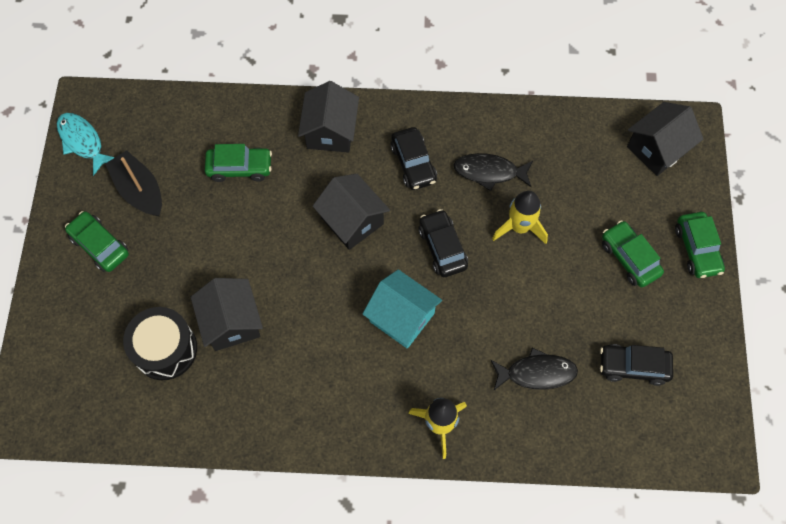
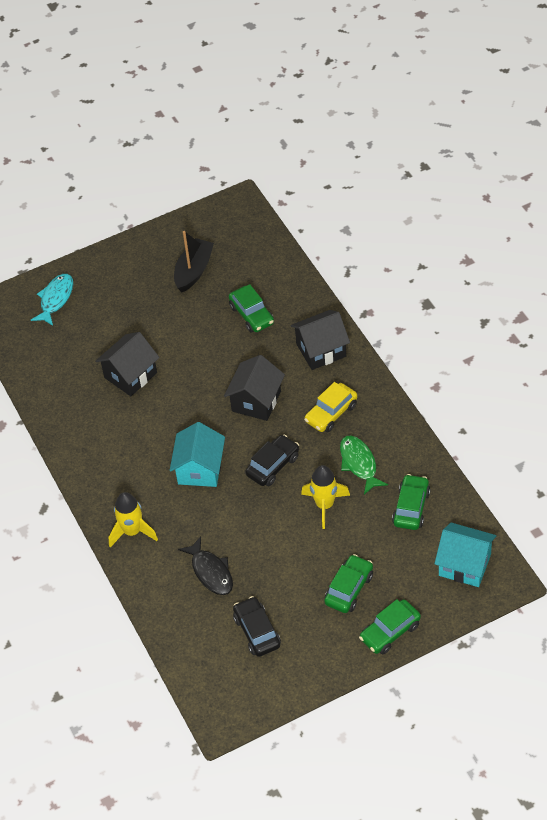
camera: 65 degrees right, 15 degrees down
turquoise fish [57,113,115,176] -> turquoise fish moved to [31,274,73,326]
green car [65,211,129,272] -> green car moved to [392,474,431,530]
black drum [123,307,197,380] -> none
black car [390,127,437,190] -> yellow car [304,382,358,432]
black fish [454,153,533,191] -> green fish [340,435,388,494]
black house [627,102,703,176] -> turquoise house [434,522,496,587]

